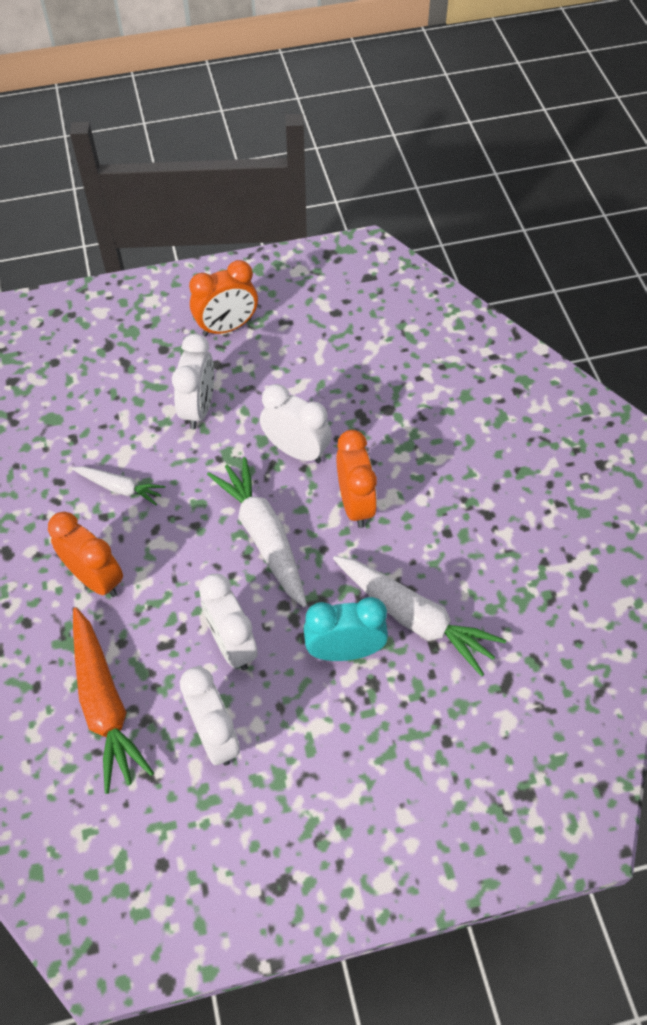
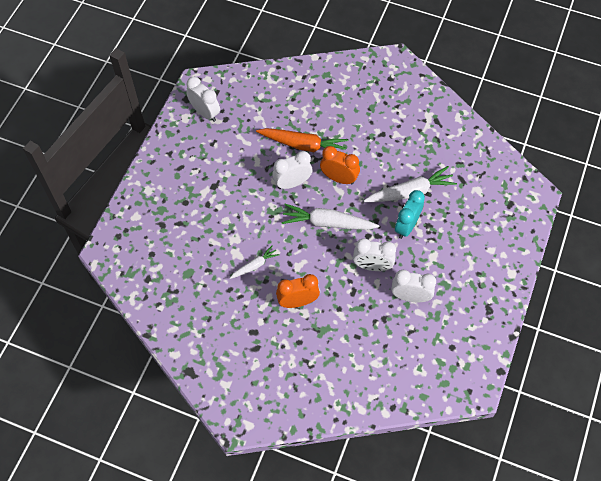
camera: 55 degrees left, 5 degrees up
orange carrot [73,608,154,794] -> orange carrot moved to [256,128,349,152]
white clock [172,334,214,429] -> white clock moved to [186,77,220,122]
orange clock [189,260,258,336] -> none

